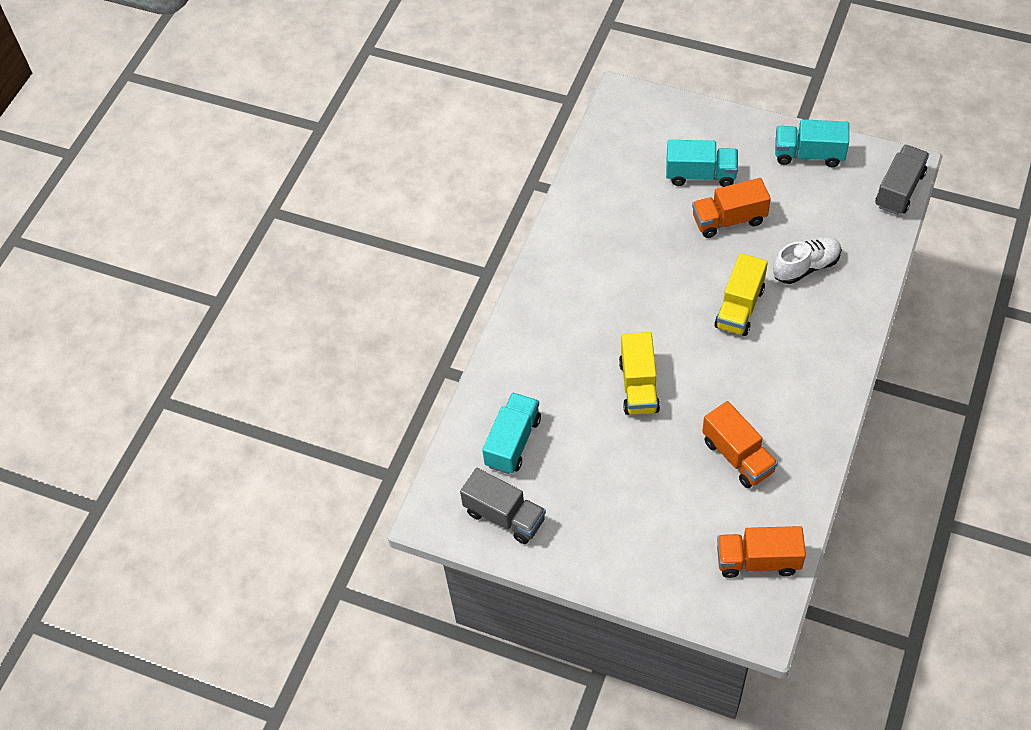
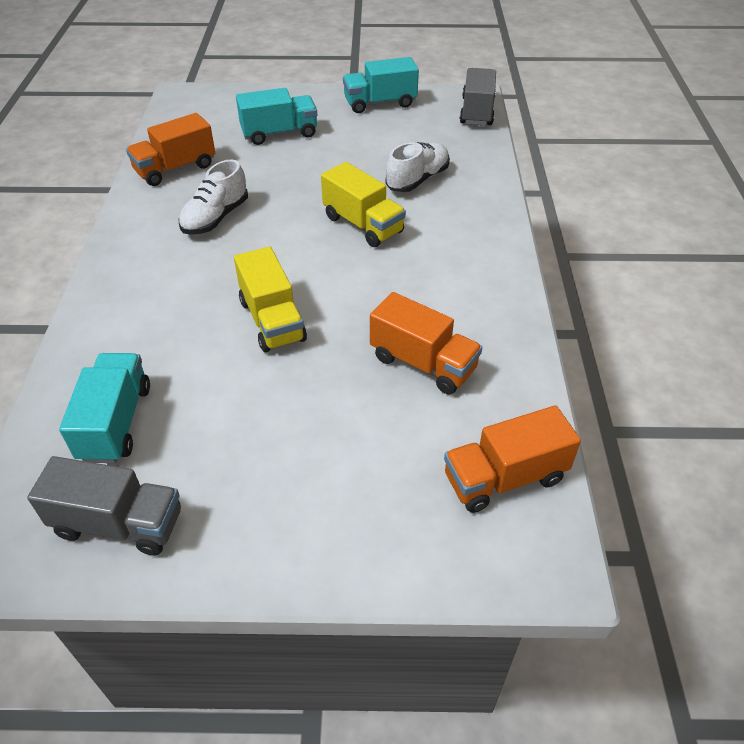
camera: 25 degrees left, 10 degrees down
orange truck [692,178,771,238] -> orange truck moved to [126,113,215,186]
yellow truck [714,253,768,336] -> yellow truck turned 45 degrees counterclockwise [321,162,406,247]
none -> white shoe [179,159,248,235]

